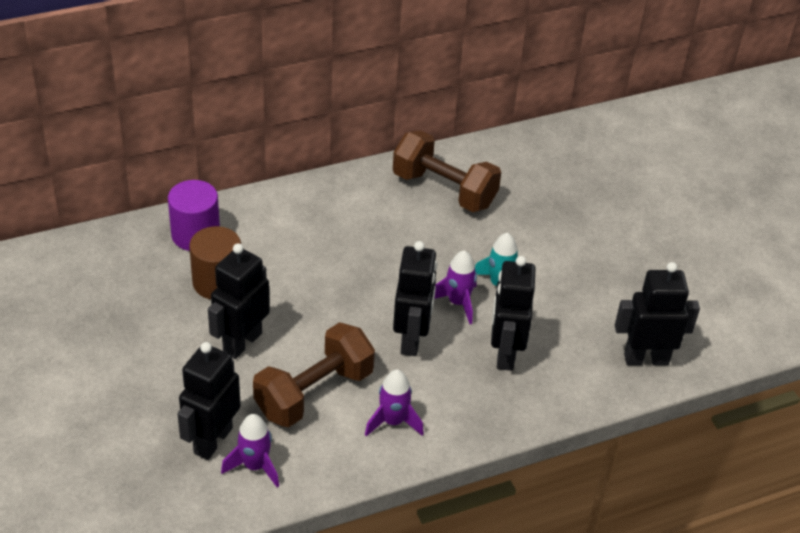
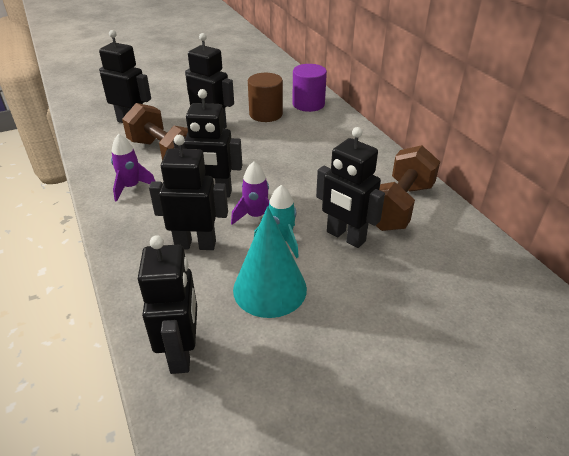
camera: 90 degrees right, 5 degrees down
purple rocket [221,414,279,488] -> none
none -> turquoise cone [233,206,307,318]
none -> black robot [316,127,385,248]

